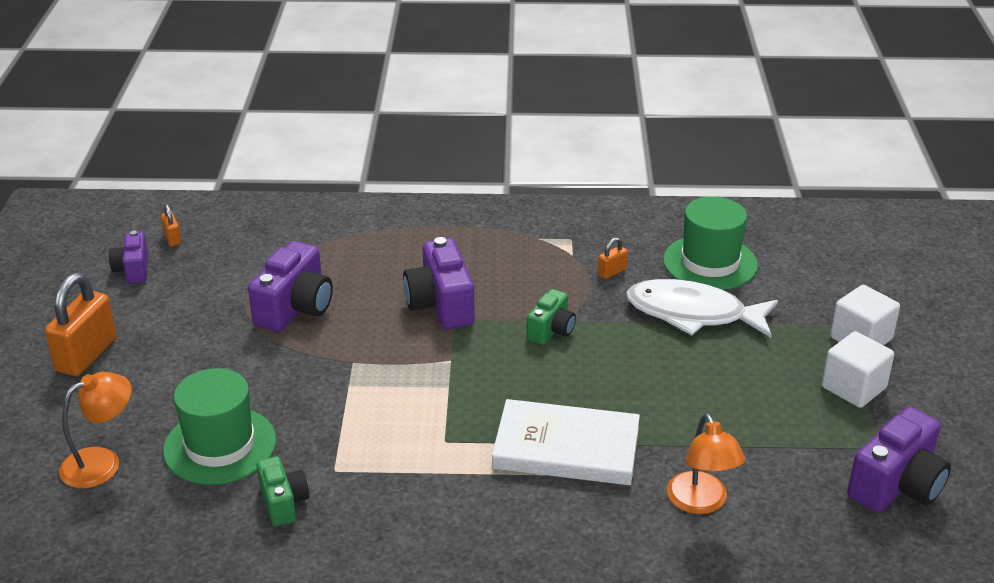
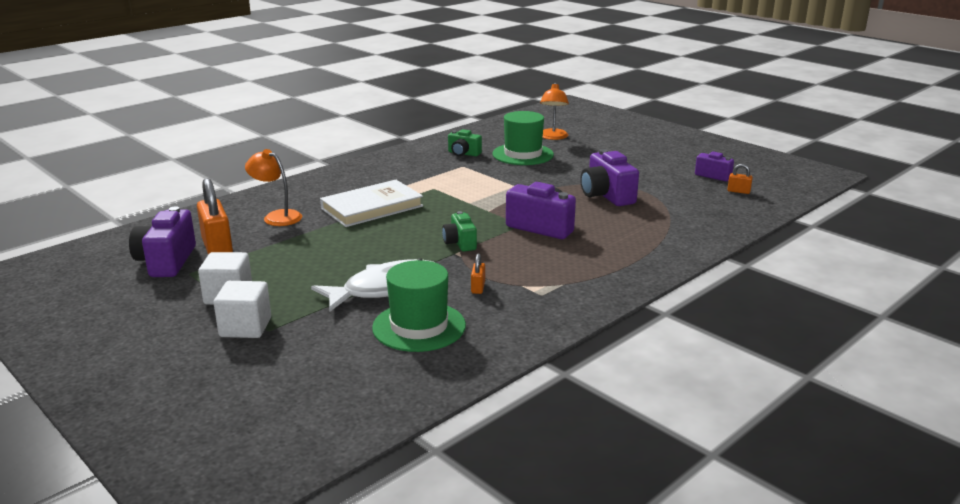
camera: 135 degrees right, 10 degrees down
orange padlock [45,273,117,376] -> orange padlock moved to [197,178,233,255]

